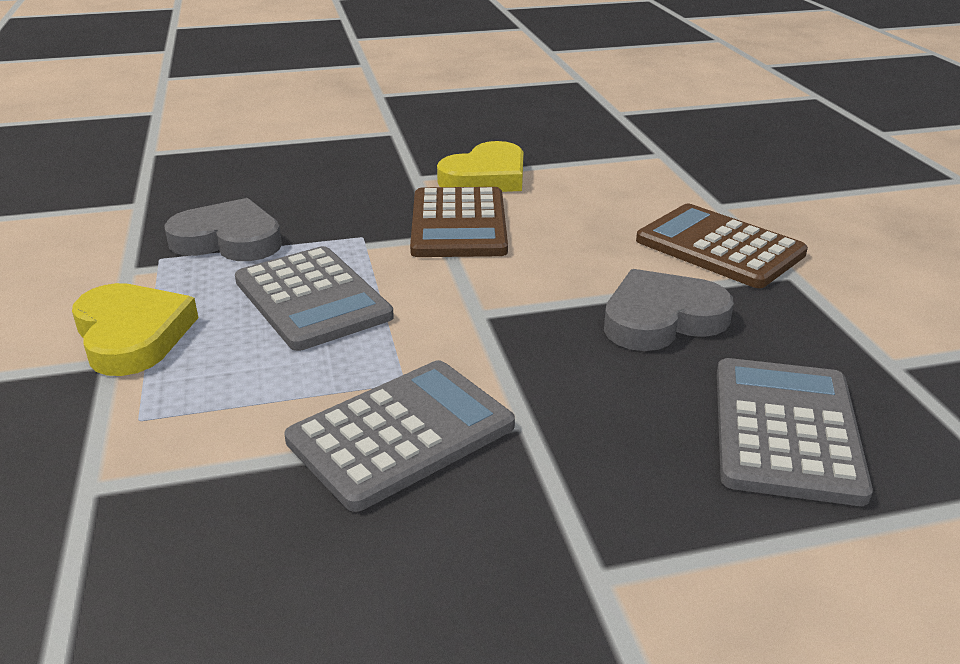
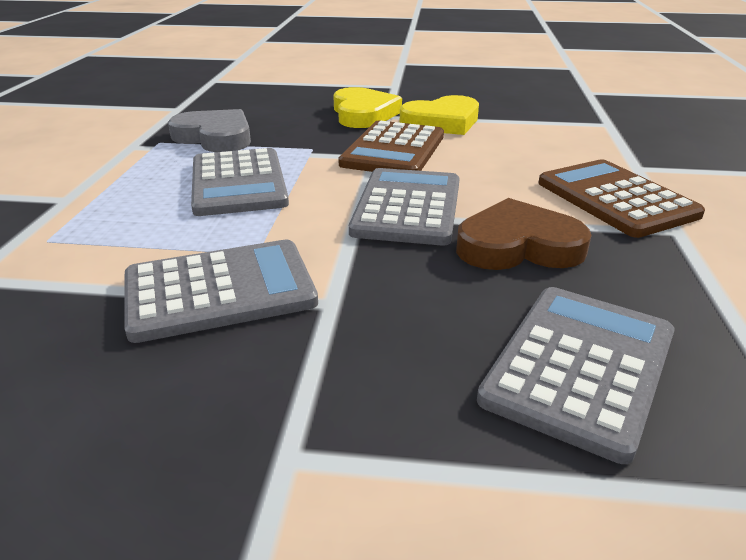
camera: 20 degrees right, 0 degrees up
yellow heart [72,283,198,376] -> yellow heart moved to [333,87,402,128]
grey heart [604,269,734,351] -> brown heart [456,198,592,270]
none -> grey calculator [349,168,460,245]

